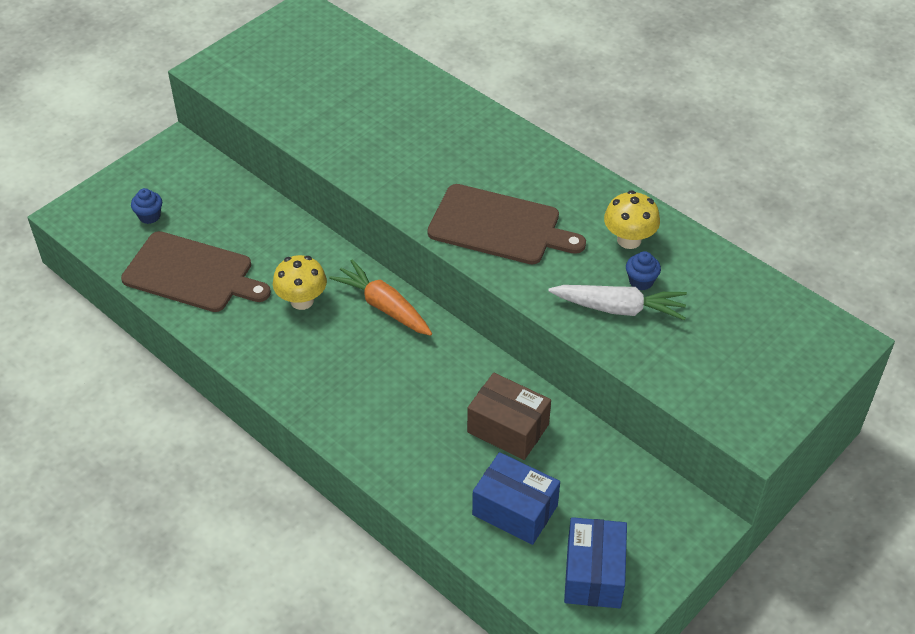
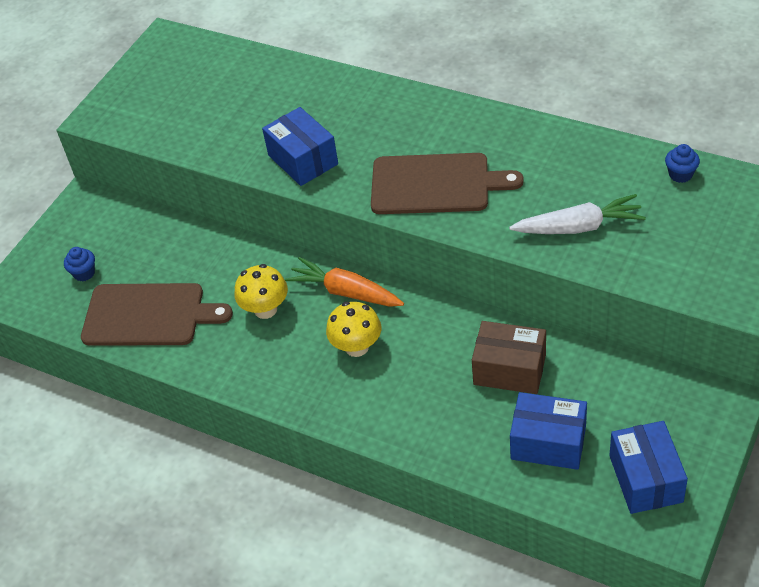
camera: 10 degrees left, 0 degrees up
yellow mushroom [604,190,660,249] -> yellow mushroom moved to [326,302,381,357]
blue cupcake [626,251,661,291] -> blue cupcake moved to [665,144,700,183]
none -> blue box [262,107,338,186]

